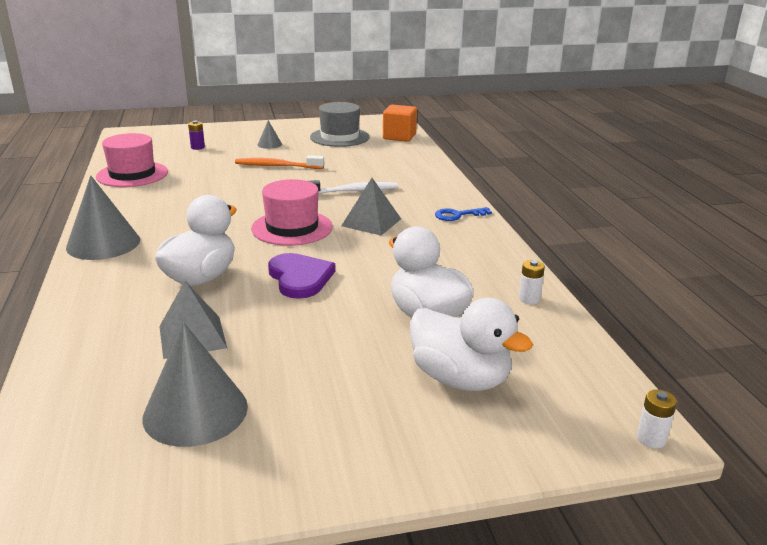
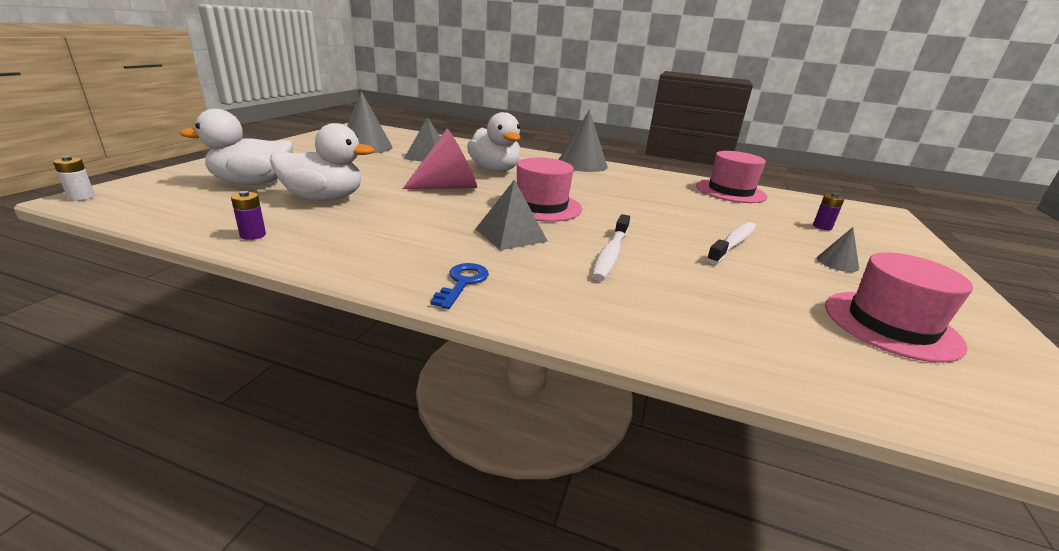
camera: 120 degrees right, 0 degrees up
orange toothbrush [235,155,324,169] -> white toothbrush [707,222,756,264]
purple heart [268,253,335,299] -> pink cone [402,129,477,189]
grey hat [310,102,370,147] -> pink hat [825,252,973,363]
orange cube [383,105,417,142] -> none
white battery [519,260,545,304] -> purple battery [231,191,266,240]

